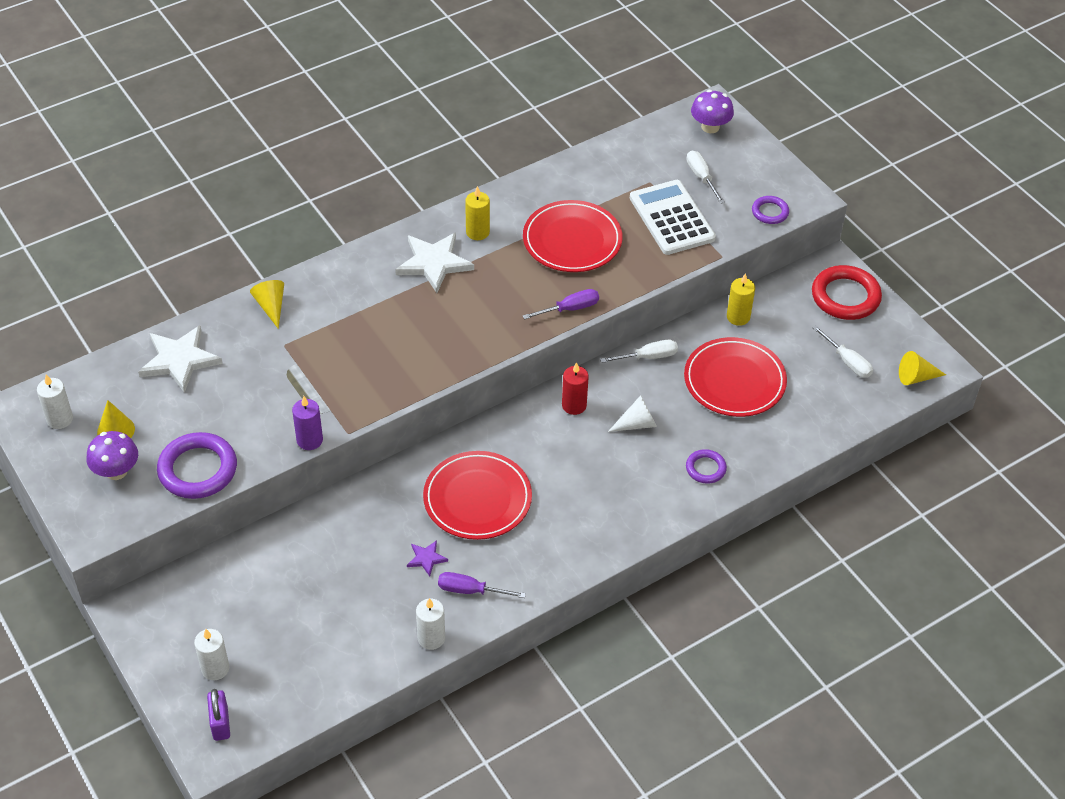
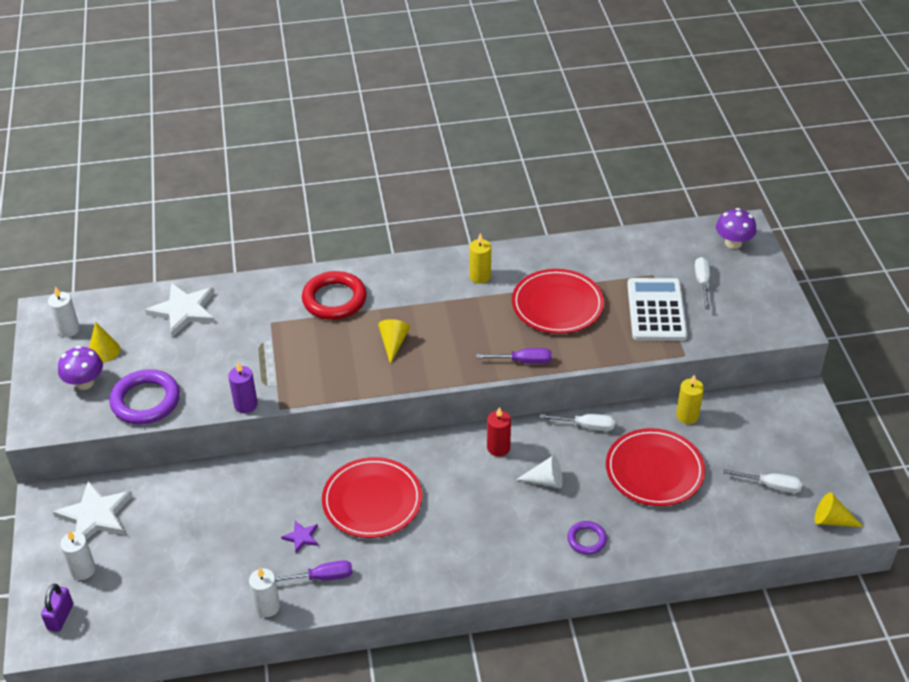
camera: 25 degrees right, 5 degrees down
yellow cone [250,280,284,329] -> yellow cone moved to [378,319,410,364]
white star [395,233,474,293] -> white star moved to [53,481,132,540]
purple screwdriver [438,572,526,598] -> purple screwdriver turned 135 degrees clockwise [275,560,353,582]
purple ring [752,196,789,224] -> none
red ring [812,265,882,320] -> red ring moved to [302,271,367,320]
white screwdriver [812,325,873,378] -> white screwdriver turned 60 degrees counterclockwise [723,469,802,493]

